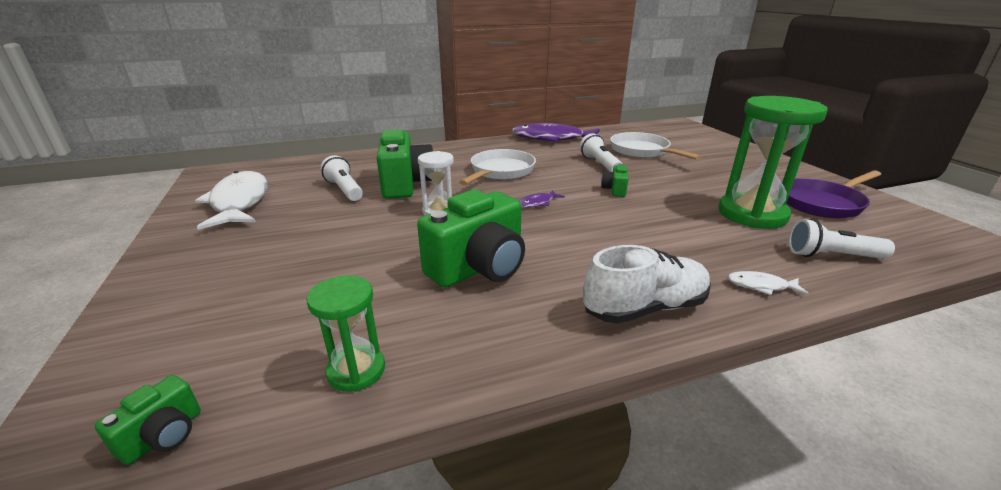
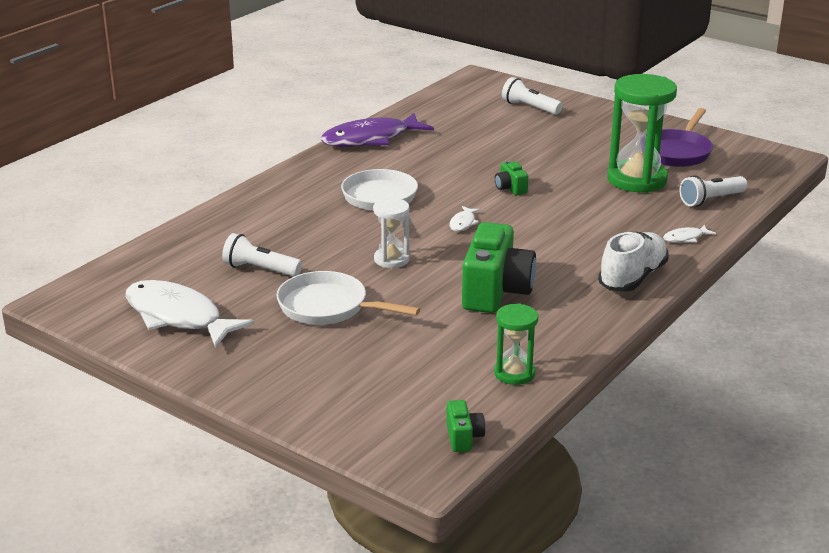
camera: 35 degrees left, 0 degrees up
green camera [377,129,433,199] -> none
purple fish [519,190,565,208] -> white fish [449,206,481,232]
white flashlight [579,133,622,172] -> white flashlight moved to [502,77,562,115]
white pan [610,132,701,160] -> white pan moved to [276,271,420,325]

